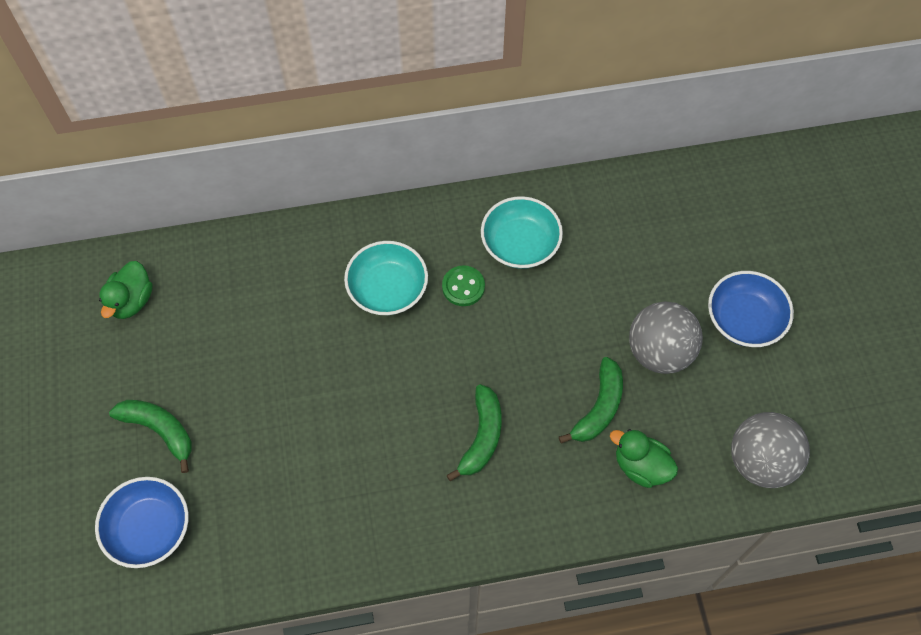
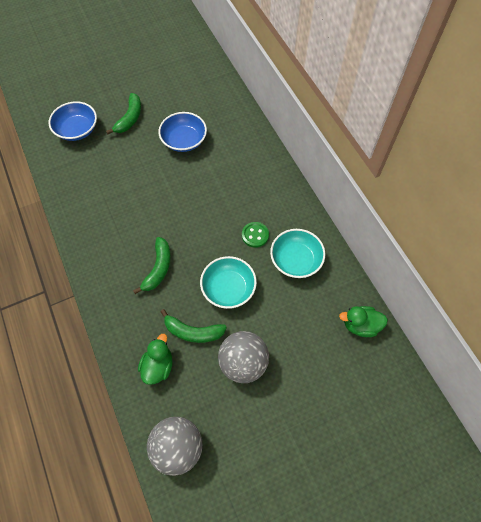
camera: 75 degrees right, 0 degrees up
green duck [99,261,153,319] -> green duck moved to [339,306,388,337]
turquoise bowl [344,241,428,315] -> turquoise bowl moved to [200,256,257,309]
green banana [447,384,502,481] -> green banana turned 75 degrees counterclockwise [133,237,171,294]
blue bowl [708,271,794,347] -> blue bowl moved to [158,112,207,152]

